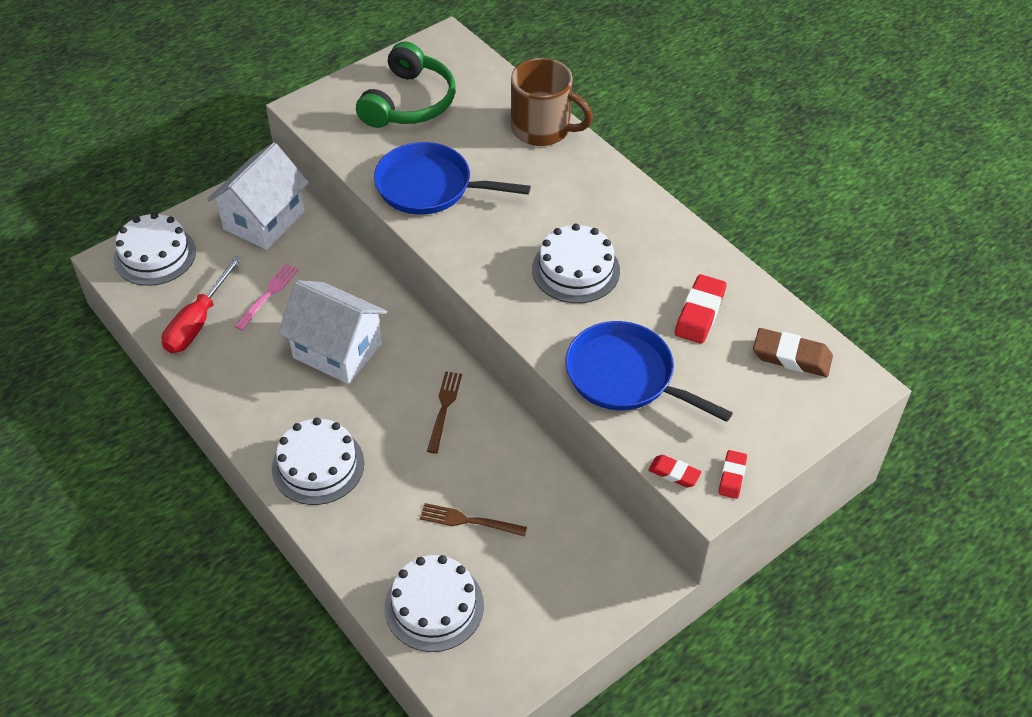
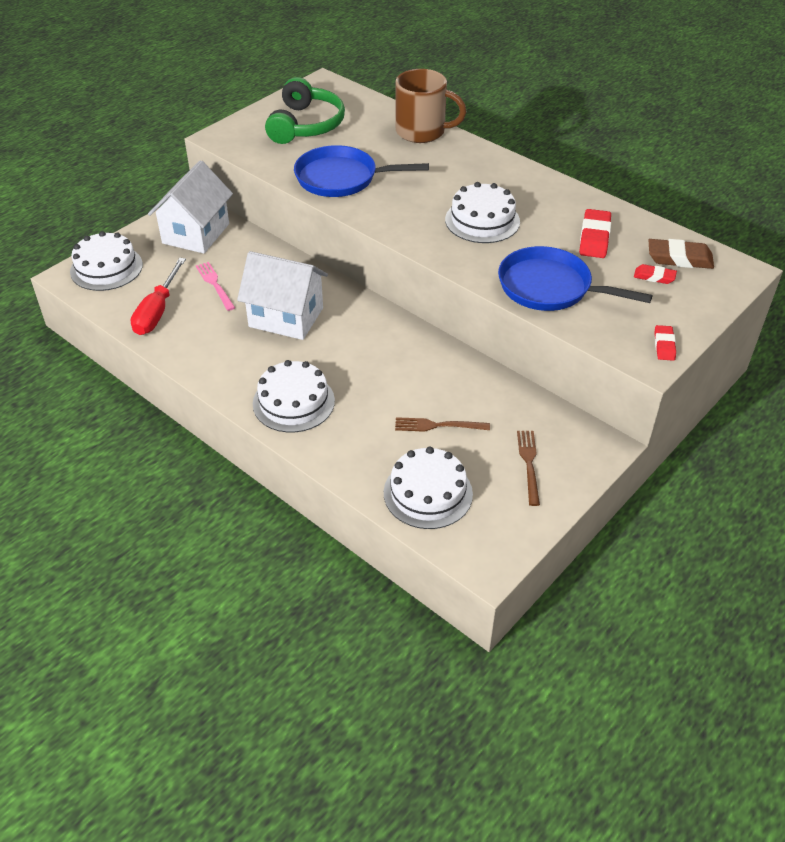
camera: 10 degrees left, 5 degrees down
pink fork [235,263,299,331] -> pink fork turned 45 degrees counterclockwise [196,262,235,311]
brown fork [427,371,462,453] -> brown fork moved to [517,431,540,506]
red eraser [648,455,702,488] -> red eraser moved to [634,264,677,284]

